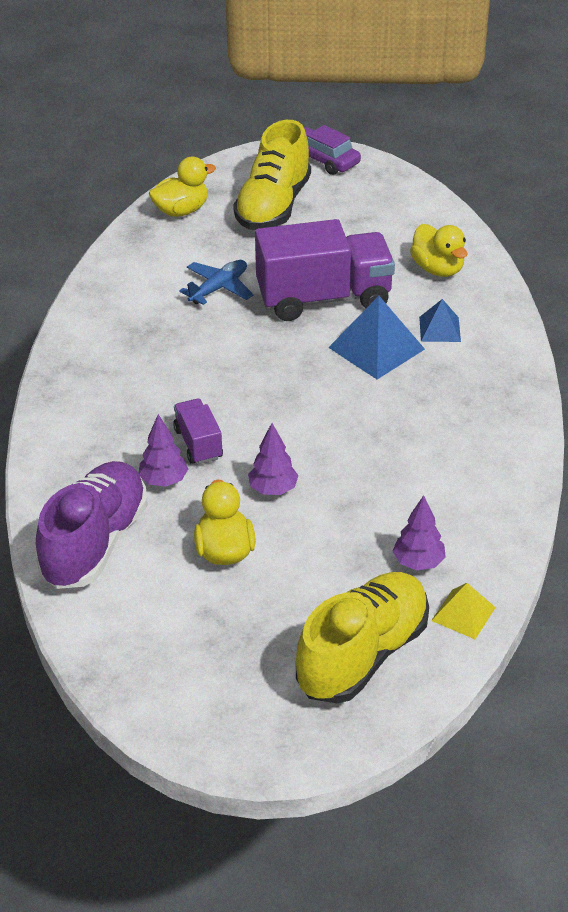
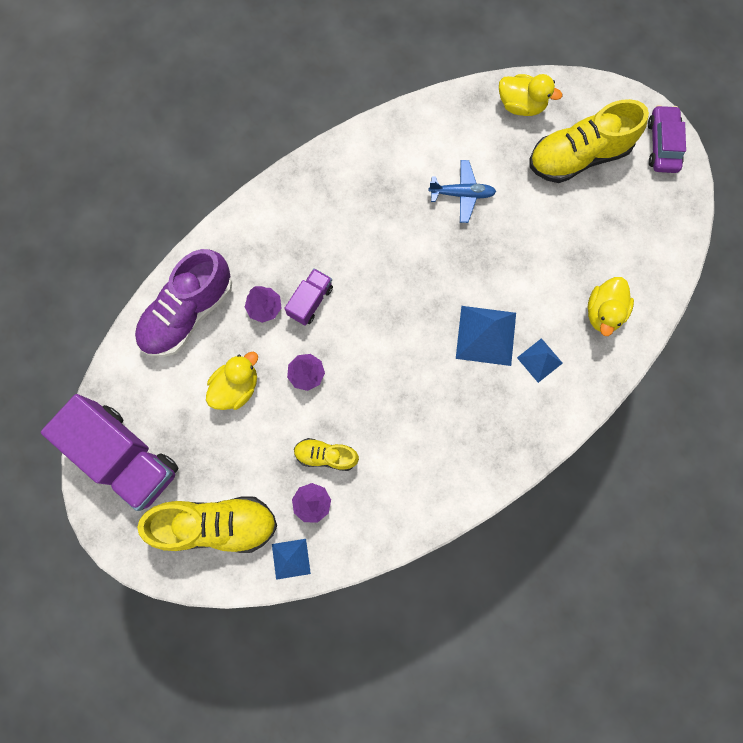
camera: 50 degrees right, 35 degrees up
purple shoe [36,461,148,589] -> purple shoe turned 150 degrees clockwise [135,249,232,357]
purple truck [255,219,395,321] -> purple truck moved to [41,394,178,511]
yellow pyramid [431,583,496,639] -> blue pyramid [272,539,311,580]
none -> yellow shoe [294,438,359,471]

